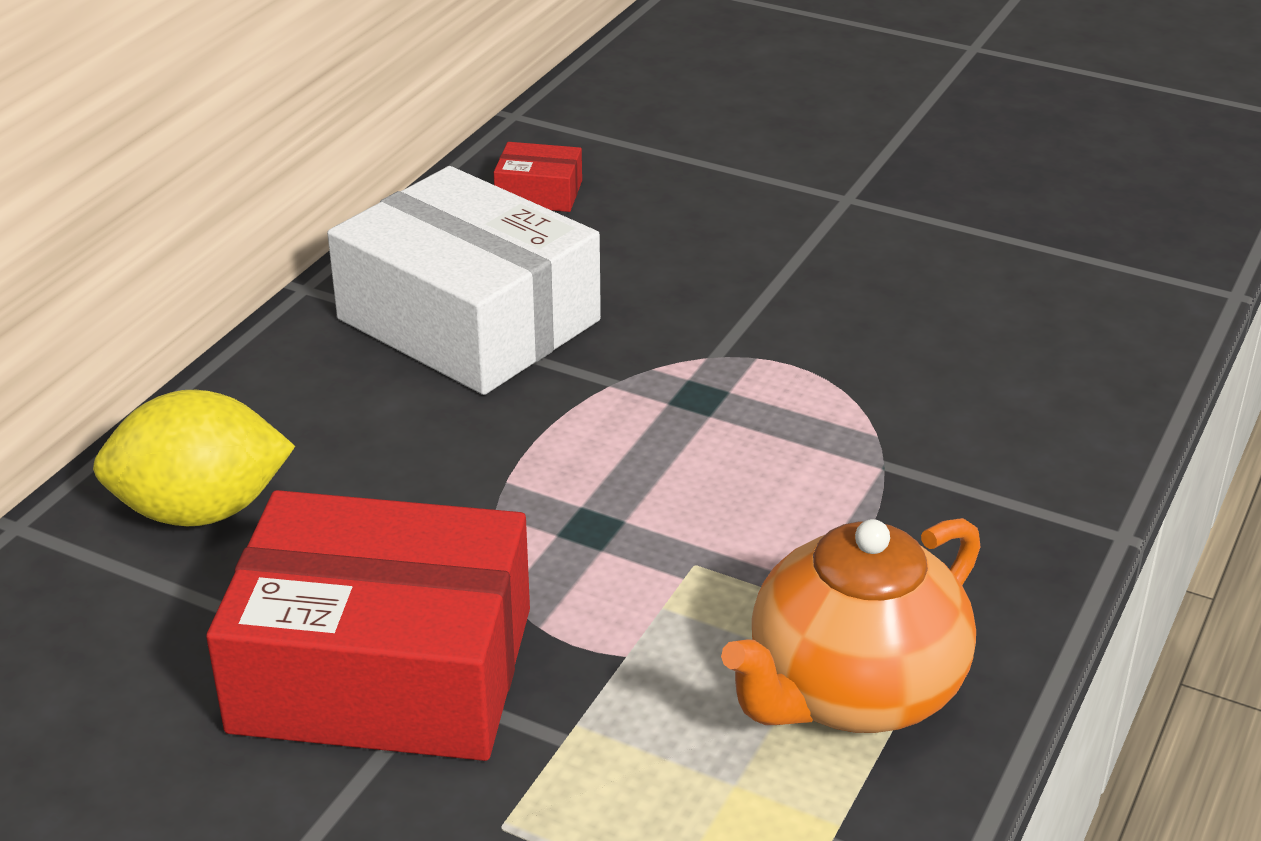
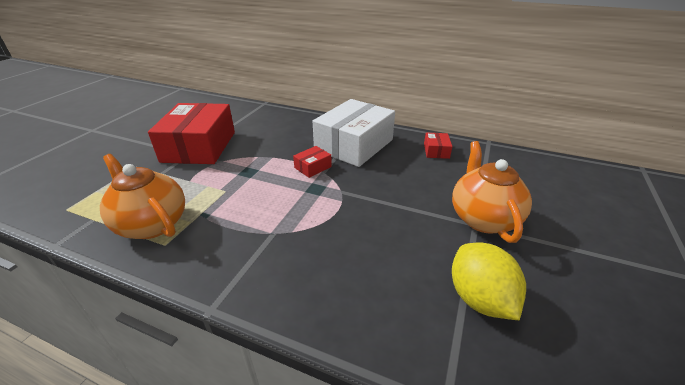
camera: 85 degrees right, 0 degrees up
yellow lemon [93,390,295,526] -> yellow lemon moved to [452,242,526,321]
none -> red box [293,146,332,178]
none -> orange teapot [452,141,532,243]

